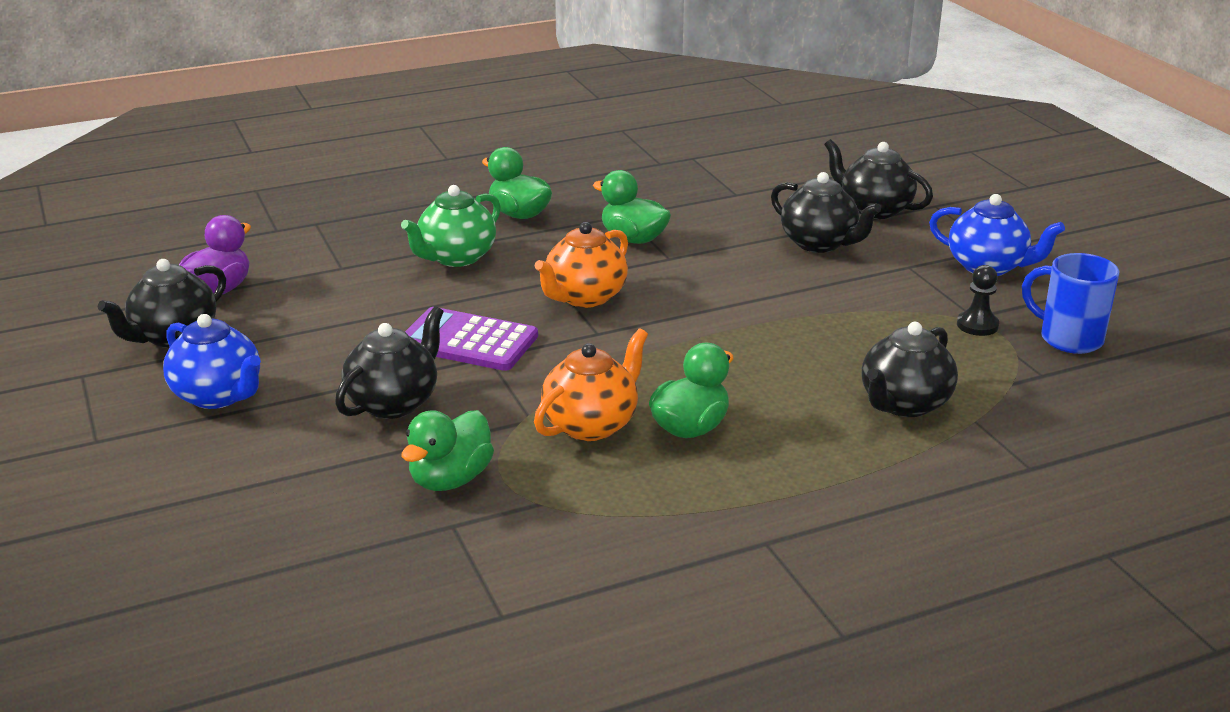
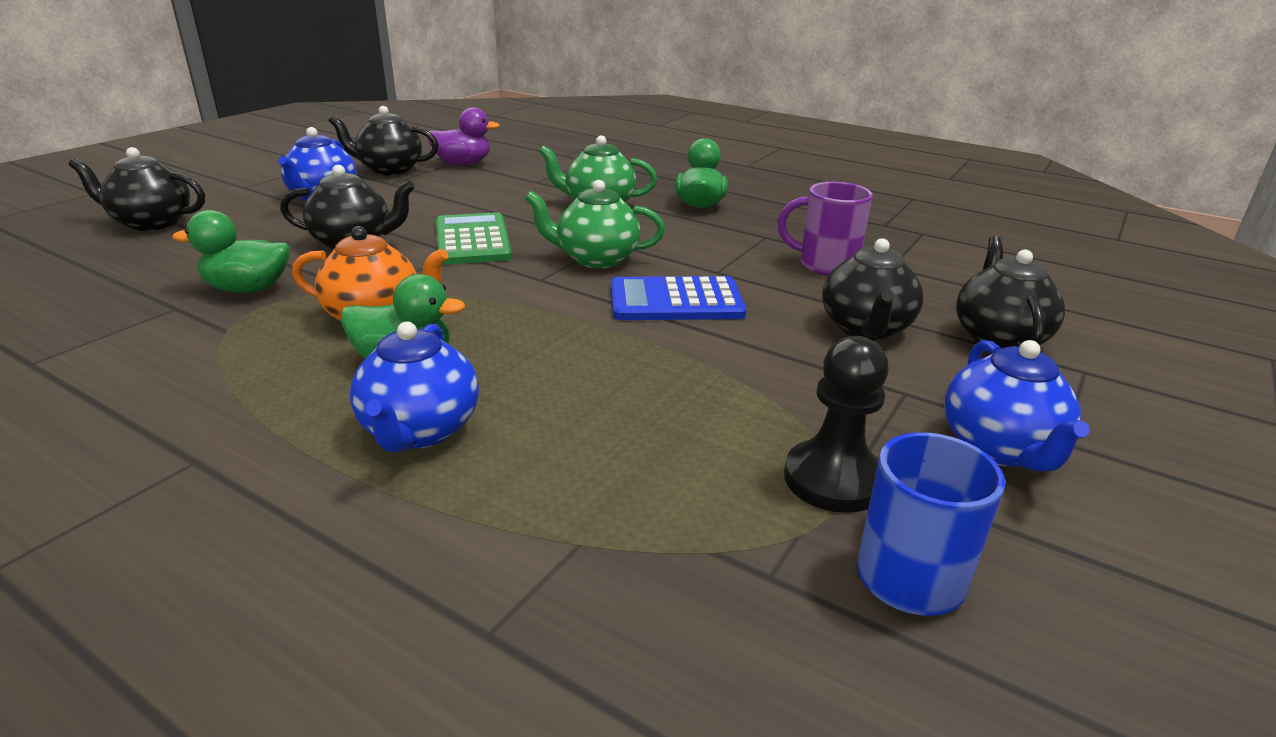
camera: 55 degrees right, 0 degrees up
purple calculator [405,307,538,371] -> green calculator [436,212,512,265]
orange teapot [535,222,628,308] -> green teapot [525,180,665,268]
green duck [593,170,671,244] -> none
black teapot [862,322,958,417] -> black teapot moved to [68,147,205,231]
black pawn [957,265,999,336] -> black pawn [784,336,889,513], size x1.59
none -> blue teapot [350,322,479,452]
none -> blue calculator [611,276,746,320]
none -> purple mug [777,182,873,276]

